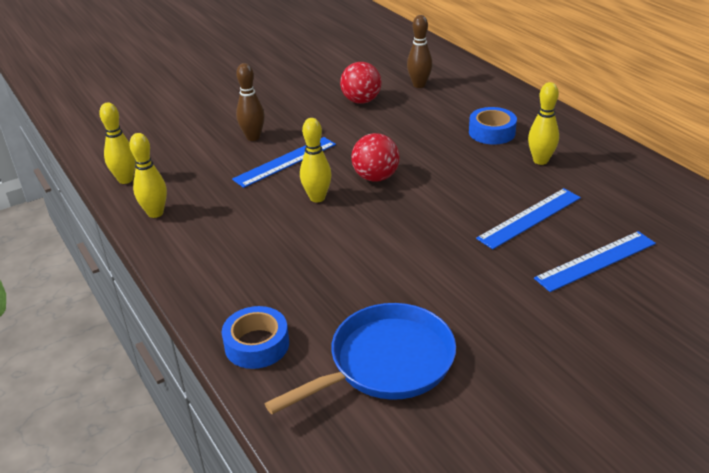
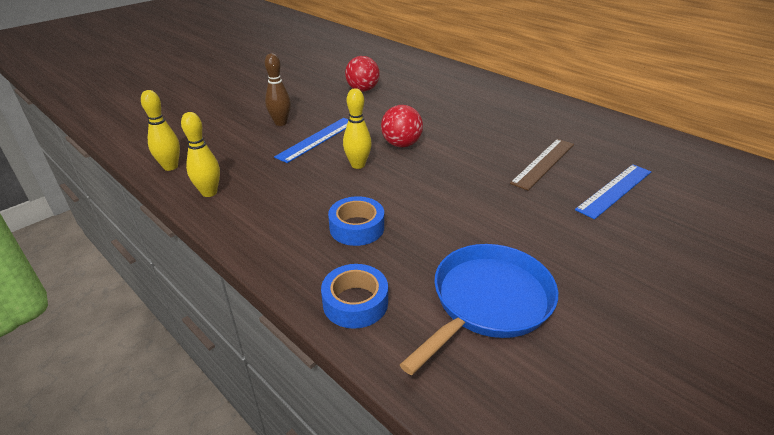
camera: 15 degrees left, 0 degrees up
brown bowling pin [407,15,433,88] -> none
blue tape [469,107,517,145] -> blue tape moved to [328,196,384,246]
blue ruler [476,188,581,249] -> brown ruler [510,139,574,191]
yellow bowling pin [528,82,559,165] -> none

